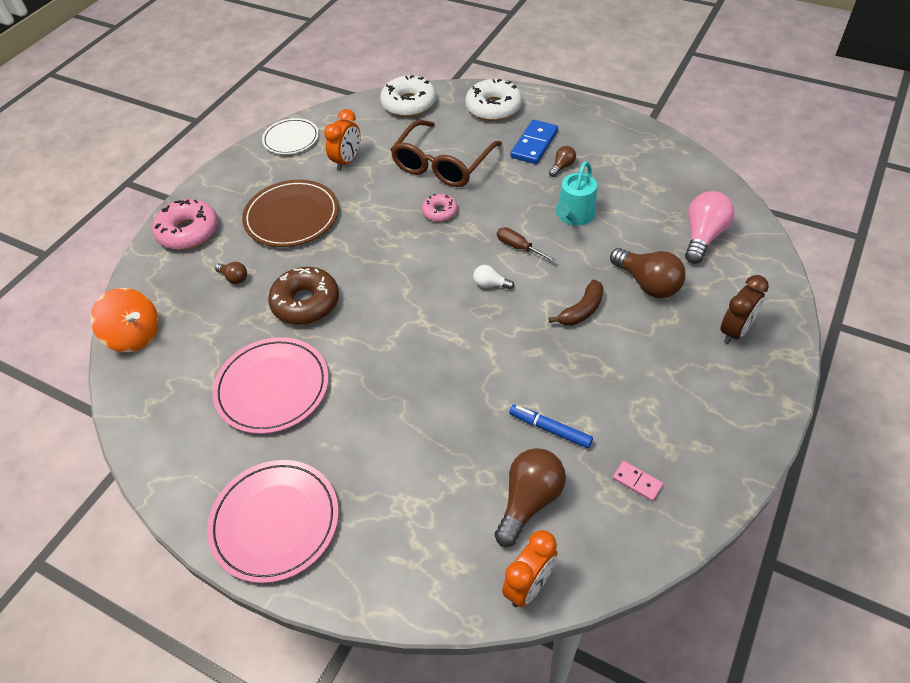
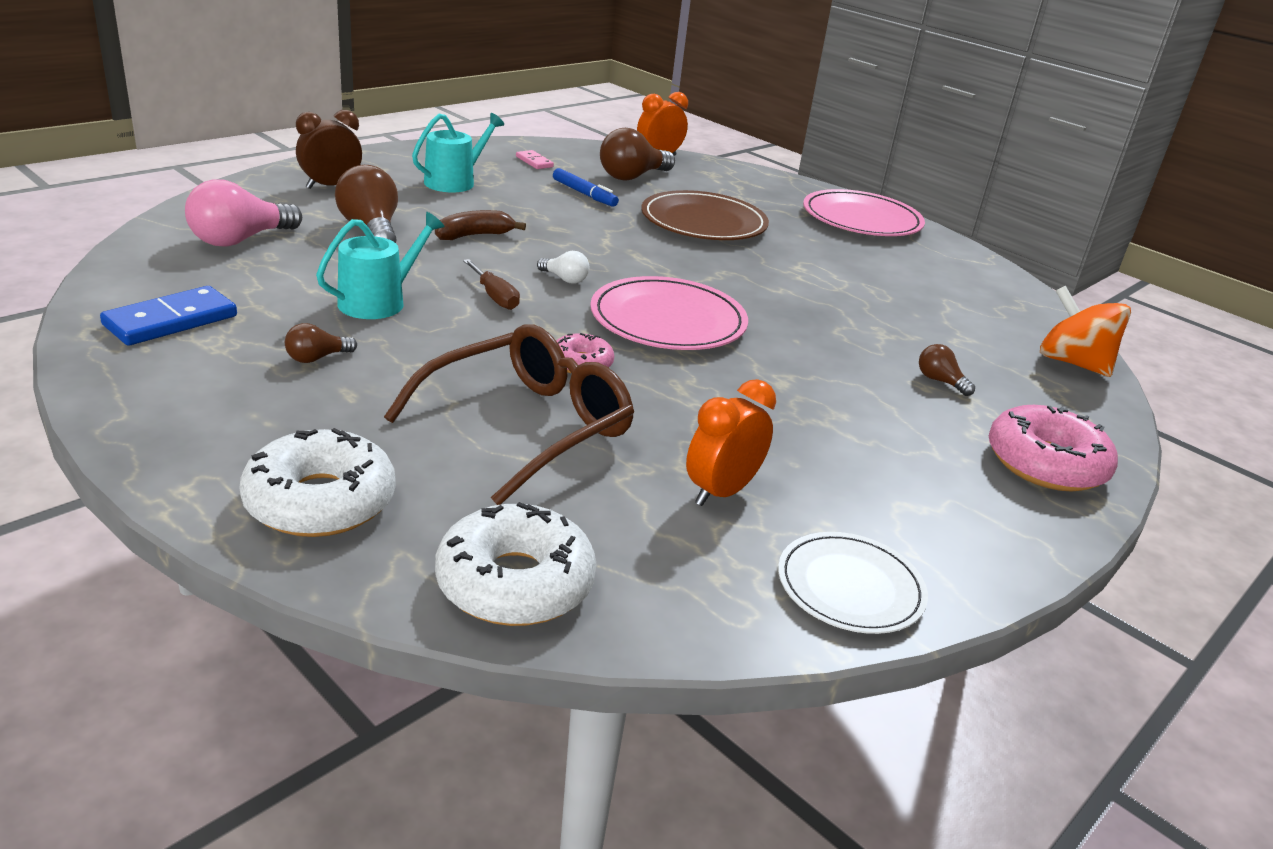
camera: 170 degrees left, 20 degrees down
pink plate [212,337,329,434] -> pink plate moved to [590,276,748,350]
brown plate [242,180,339,247] -> brown plate moved to [641,190,769,240]
brown donut [268,267,339,325] -> none
blue domino [510,120,558,164] -> blue domino moved to [100,286,237,345]
none -> turquoise watering can [412,113,504,192]

